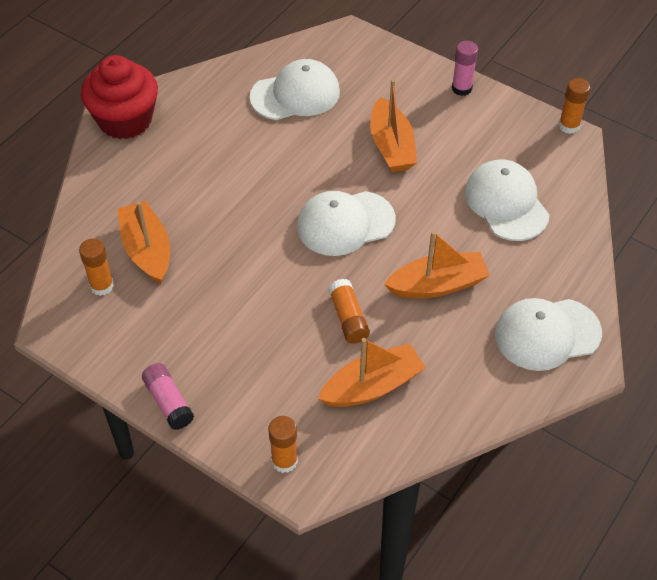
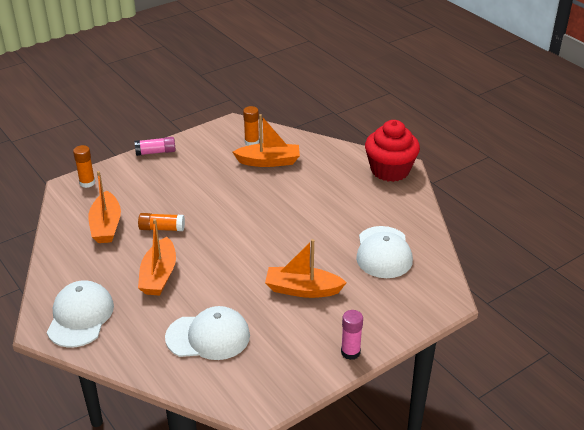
camera: 110 degrees right, 15 degrees down
white cap [297,191,396,256] -> none
orange glue stick [559,78,590,134] -> none

